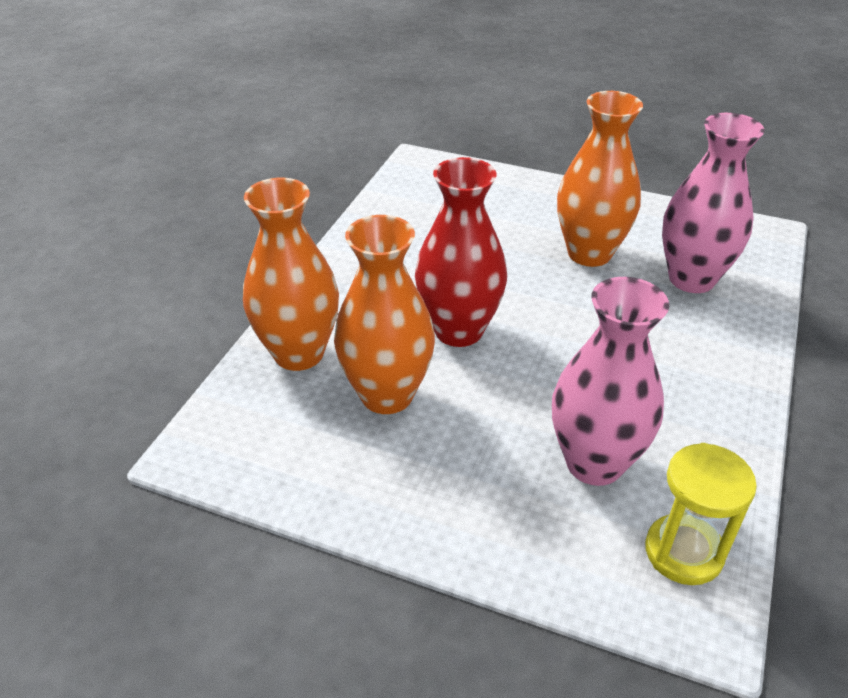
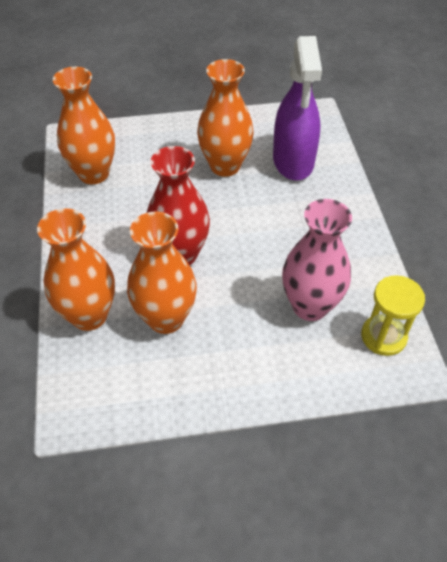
camera: 30 degrees left, 10 degrees up
pink vase [662,113,765,293] -> purple spray bottle [273,36,322,181]
none -> orange vase [53,67,115,184]

